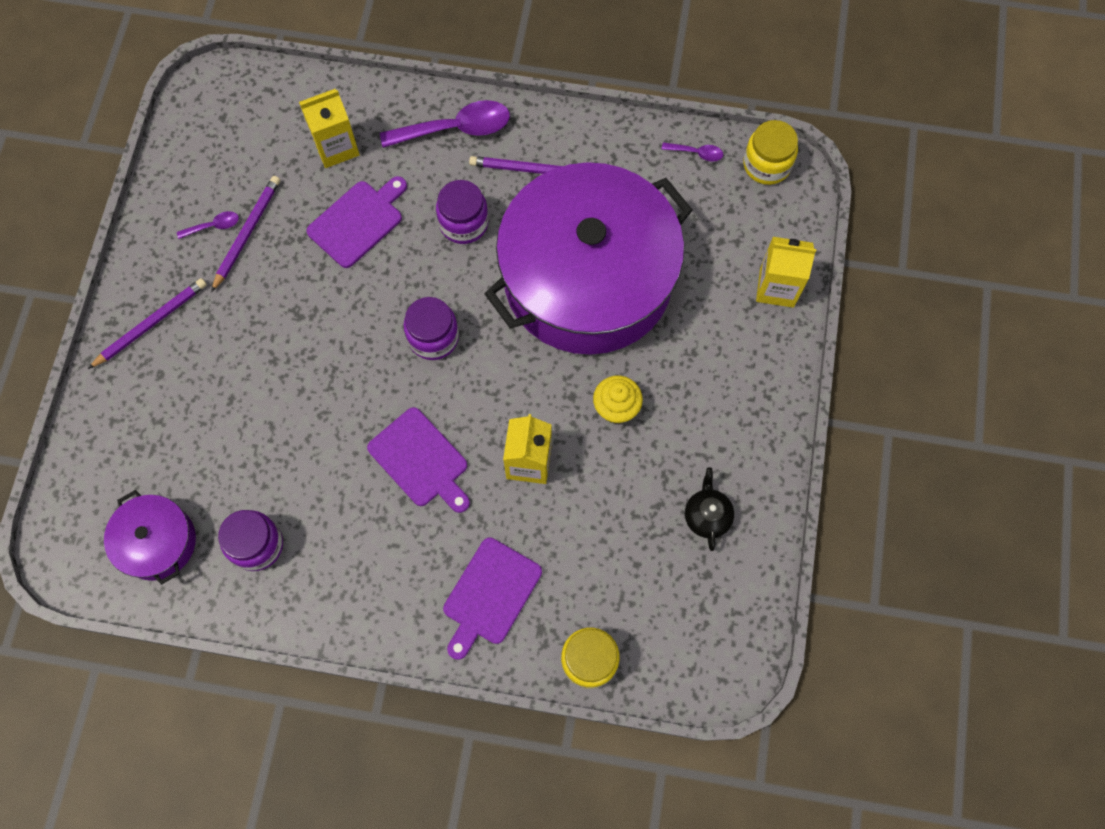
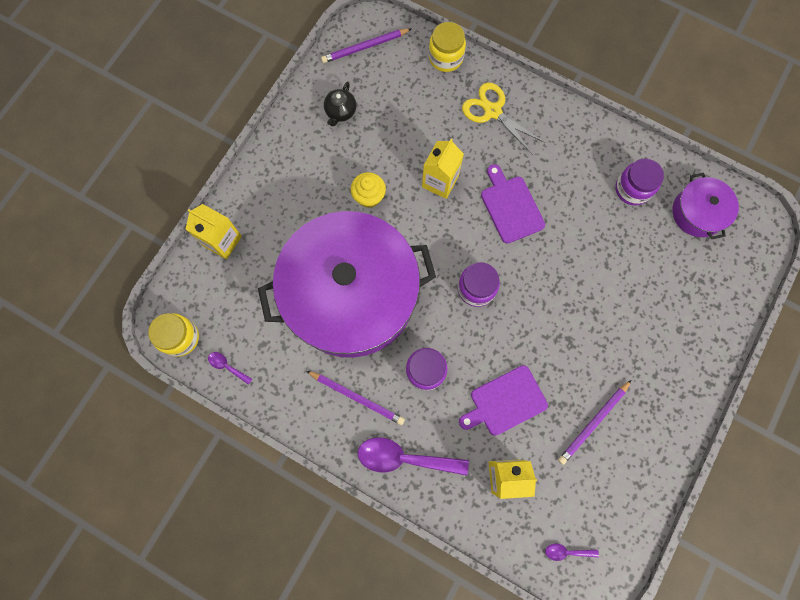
camera: 160 degrees left, 5 degrees up
purple pencil [88,278,207,369] -> purple pencil moved to [321,29,411,63]
purple spoon [177,211,239,239] -> purple spoon moved to [545,544,599,561]
purple cutting board [443,537,542,660] -> yellow scissors [462,83,545,155]

